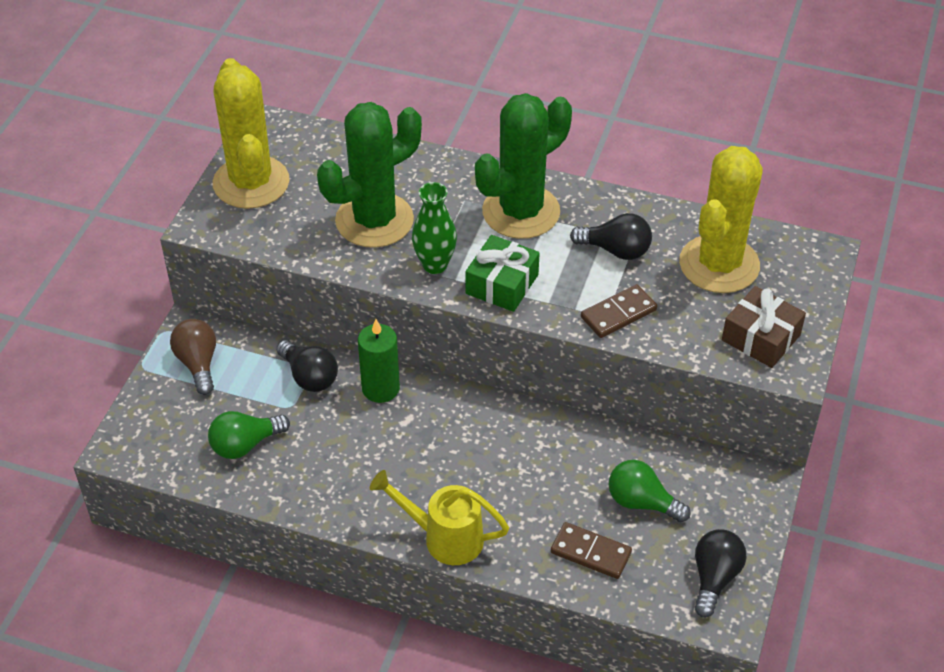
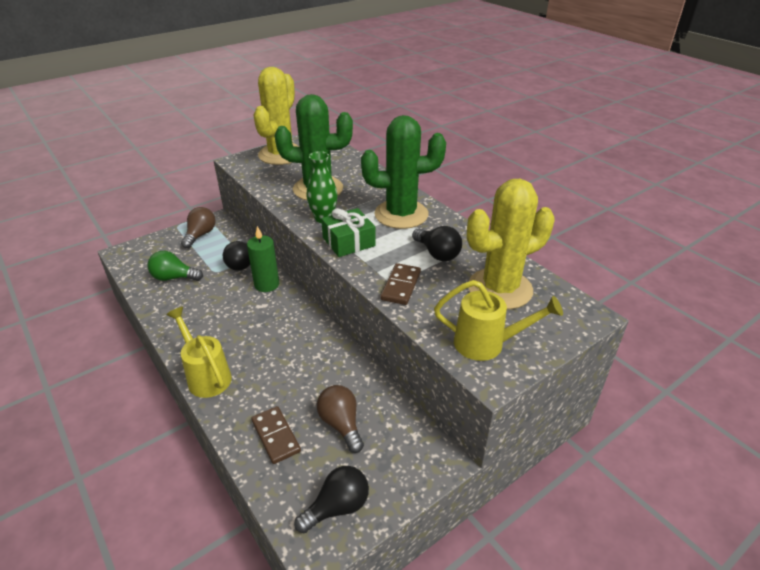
camera: 35 degrees right, 10 degrees down
brown domino [581,284,657,338] -> brown domino turned 75 degrees counterclockwise [380,263,421,305]
green light bulb [608,460,690,522] -> brown light bulb [317,385,364,453]
brown gift [722,286,806,368] -> yellow watering can [434,280,563,361]

